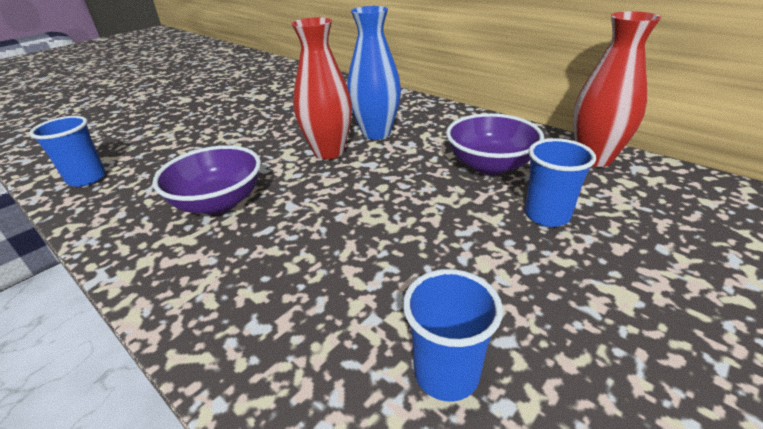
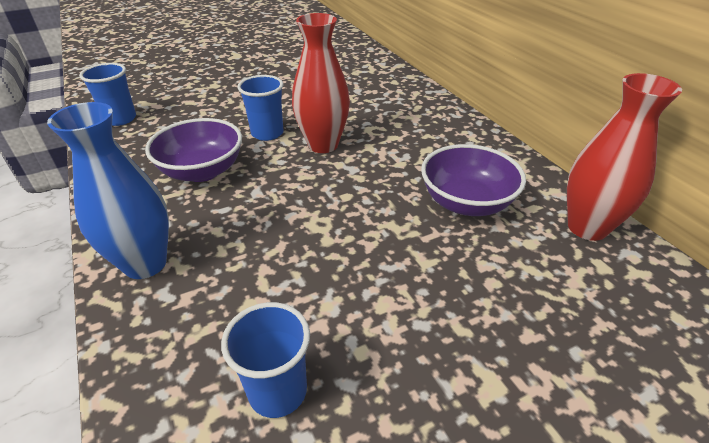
camera: 20 degrees right, 5 degrees up
blue vase [347,6,401,140] -> blue vase moved to [47,102,169,279]
blue cup [525,138,596,227] -> blue cup moved to [238,75,284,141]

